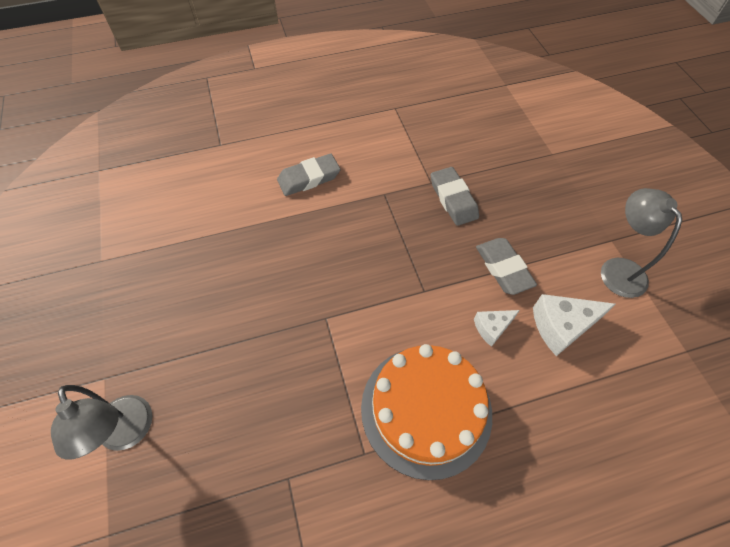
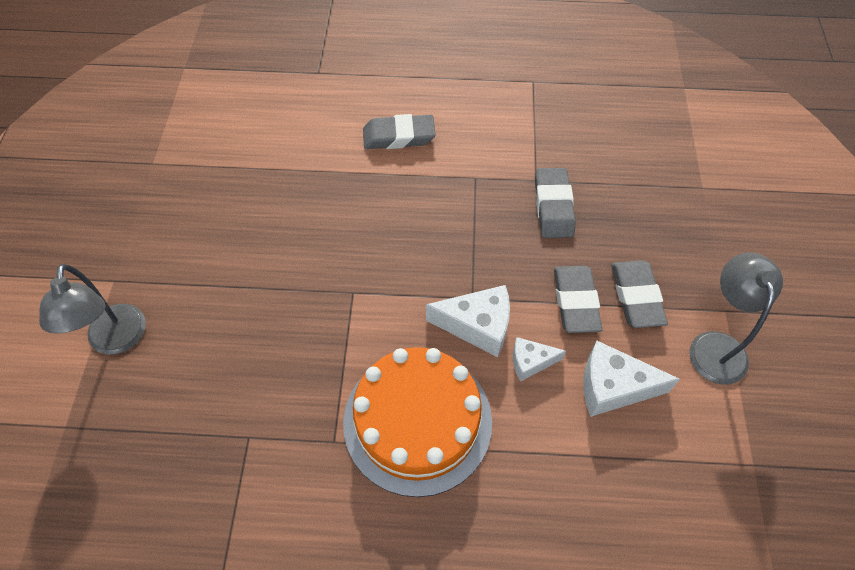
camera: 20 degrees right, 0 degrees up
none -> white cheese [426,285,510,357]
none -> grey eraser [611,260,668,328]

